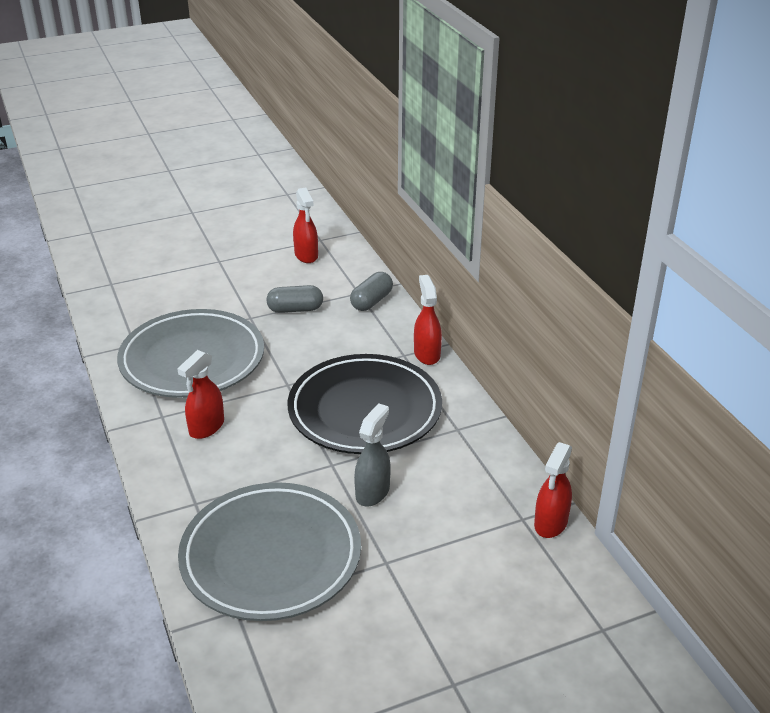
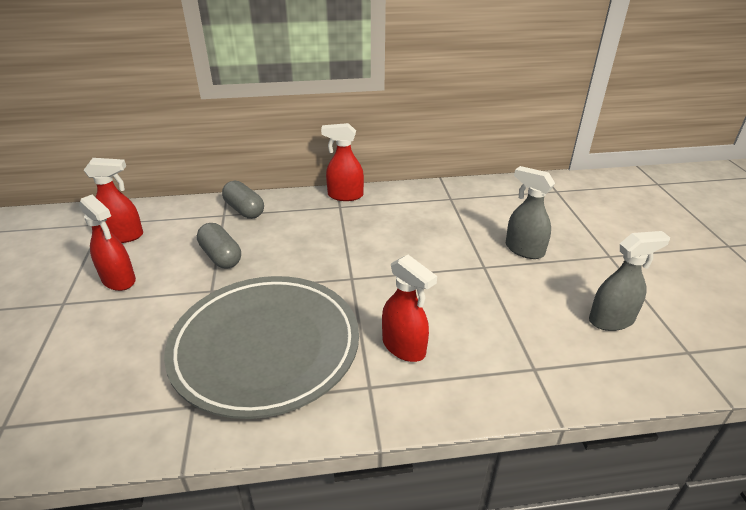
camera: 75 degrees left, 0 degrees up
grey plate [178,482,361,621] -> grey spray bottle [589,231,670,331]
grey capsule [266,285,323,313] -> grey capsule turned 45 degrees counterclockwise [197,223,241,268]
black plate [288,354,442,454] -> none
red spray bottle [534,442,572,538] -> red spray bottle moved to [79,195,136,291]

